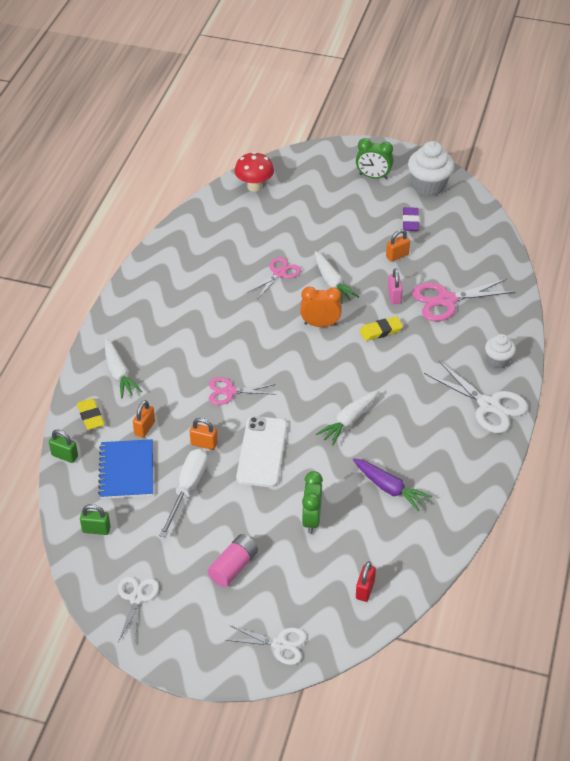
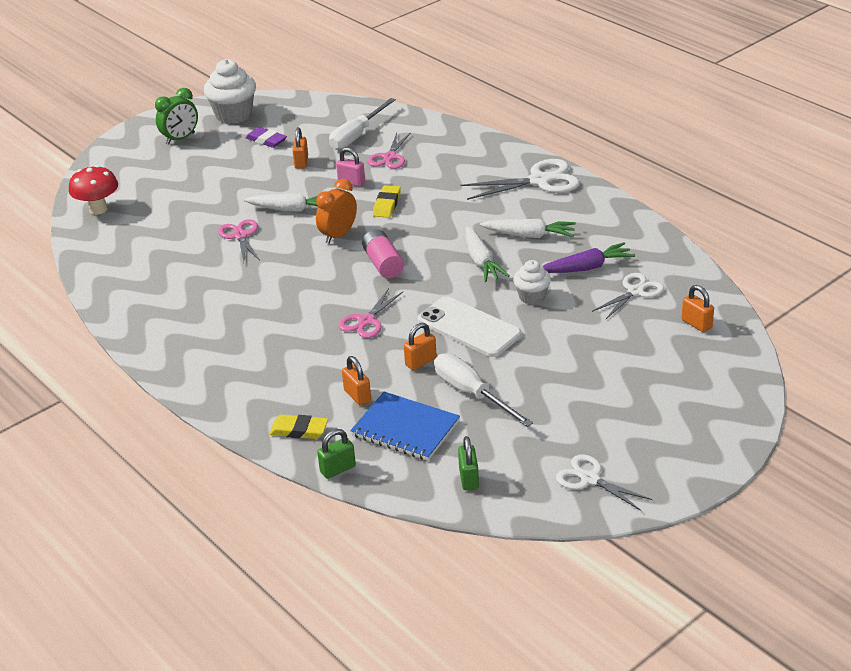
camera: 55 degrees left, 10 degrees down
green padlock [80,504,111,535] -> green padlock turned 45 degrees counterclockwise [458,436,479,490]
white carrot [105,338,142,398] -> white carrot moved to [480,219,576,238]
pink battery [208,534,258,587] -> pink battery moved to [362,229,404,278]
white scissors [225,625,307,665] -> white scissors moved to [592,273,664,319]
green clock [302,471,323,534] -> none
red padlock [356,561,376,602] -> orange padlock [682,285,714,332]
pink scissors [412,279,515,321] -> pink scissors [368,132,411,169], size x0.63
white cupcake [485,334,516,368] -> white cupcake moved to [513,260,551,305]
none -> white screwdriver [329,98,396,150]

